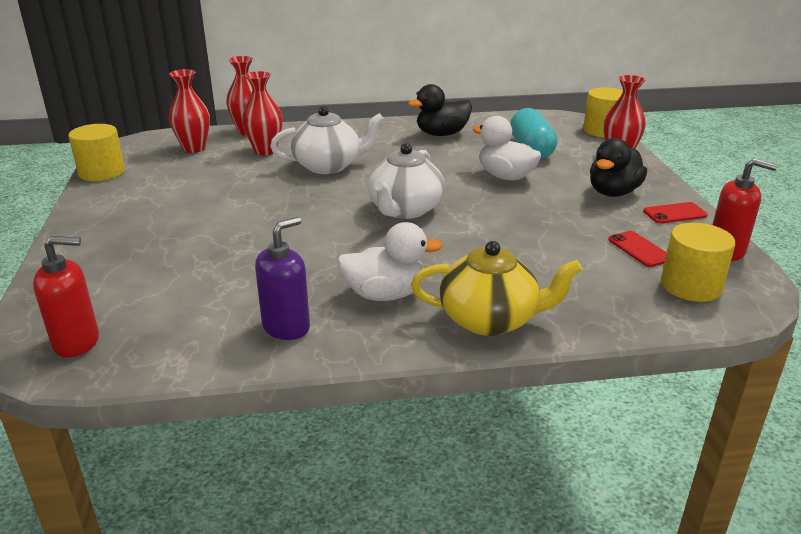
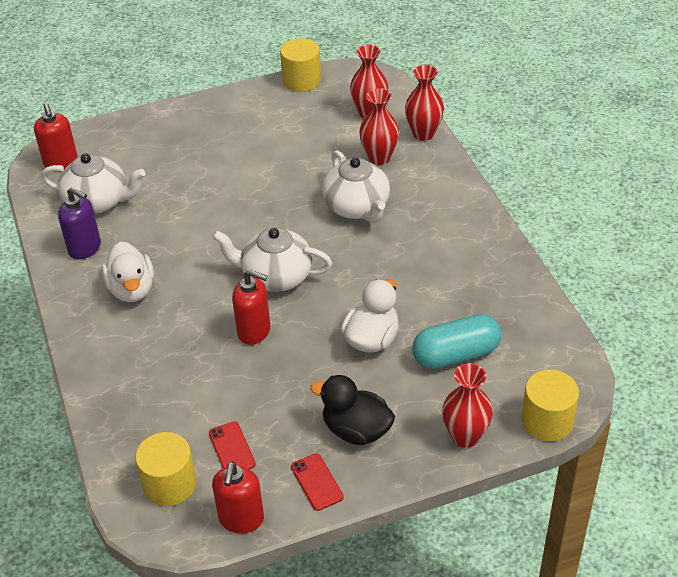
camera: 80 degrees right, 15 degrees up
black duck [408,84,472,136] -> none
yellow teapot [411,241,583,336] -> none
red phone [608,231,667,267] -> red phone turned 75 degrees counterclockwise [209,421,256,469]
none -> white teapot [41,153,145,214]
none -> red soap dispenser [232,270,270,345]

